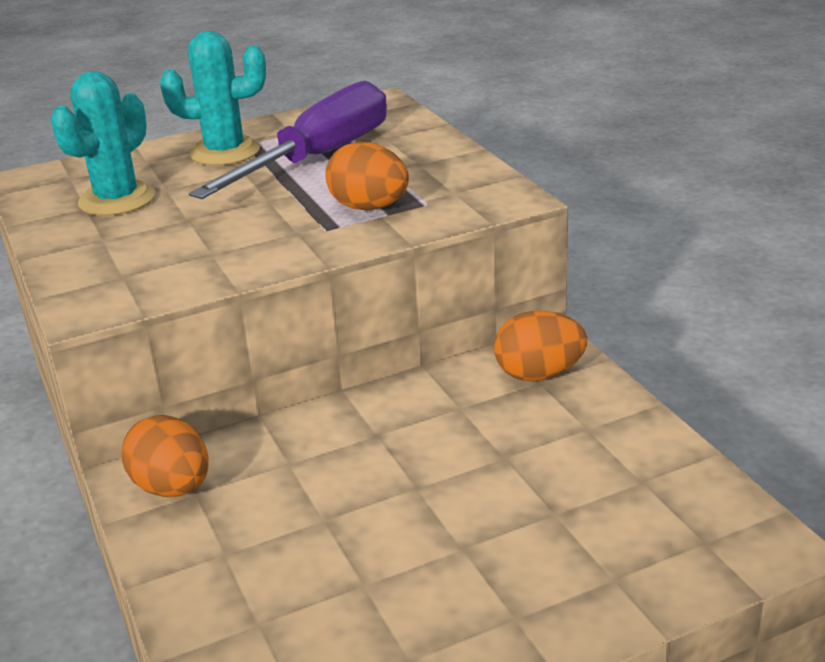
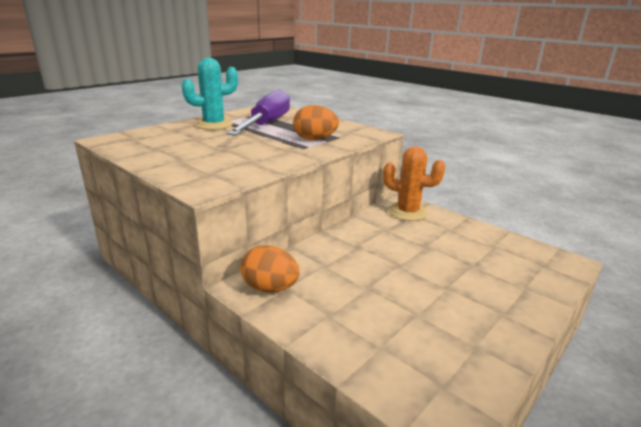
camera: 25 degrees left, 5 degrees down
turquoise cactus [50,71,155,216] -> none
orange egg [494,311,587,381] -> orange cactus [383,146,445,221]

